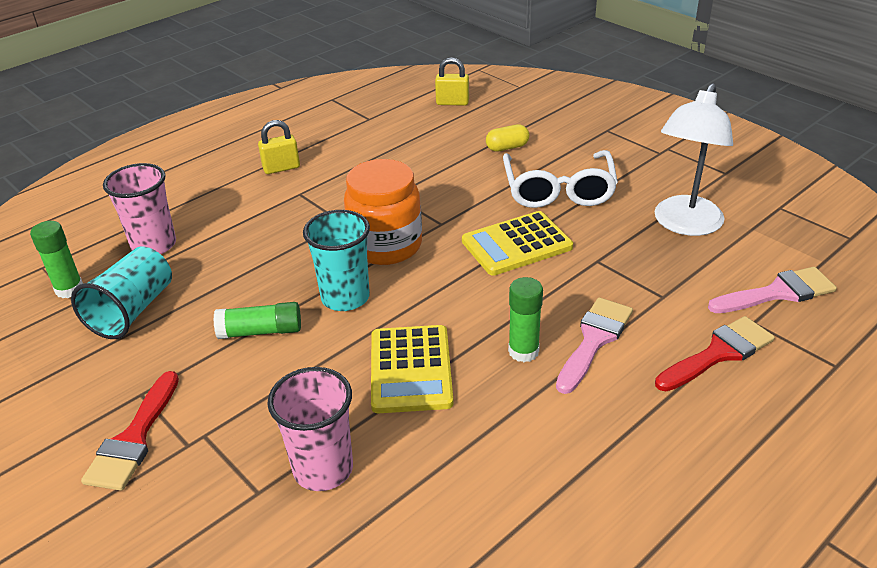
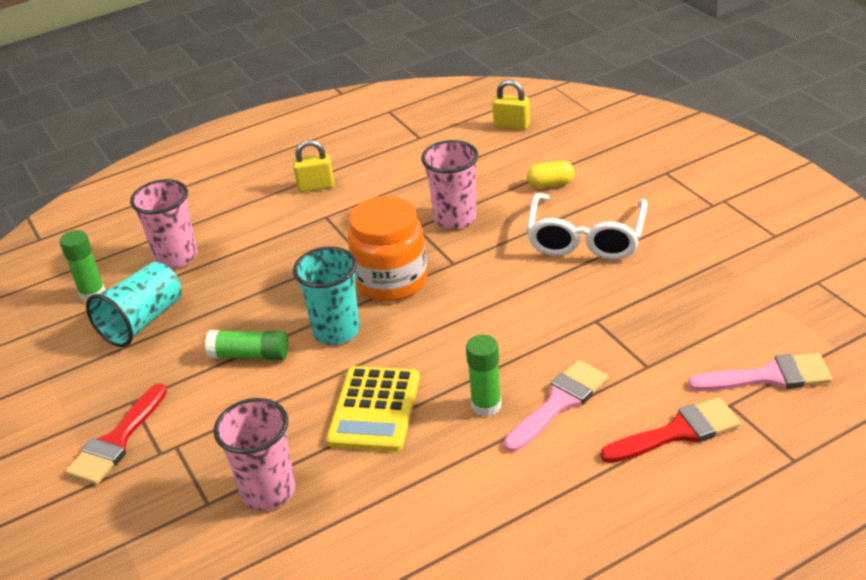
camera: 15 degrees right, 0 degrees up
yellow calculator [462,211,573,276] -> none
white lamp [655,83,733,236] -> none
none -> pink cup [421,140,479,229]

